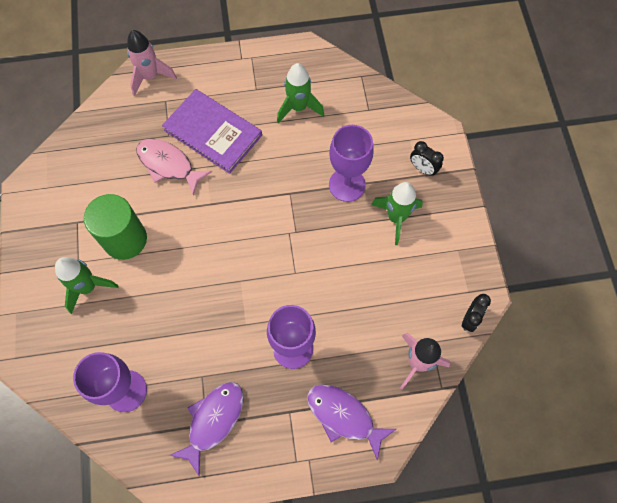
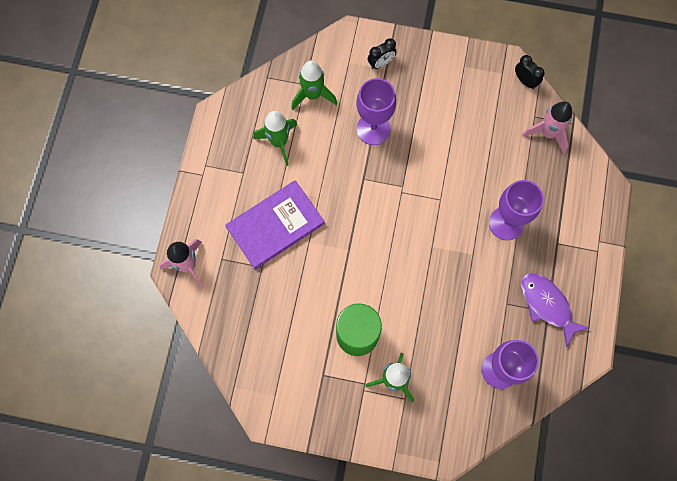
camera: 70 degrees left, 5 degrees up
pink fish [136,139,212,195] -> none
purple fish [307,384,396,461] -> none
green rocket [371,182,423,245] -> green rocket moved to [291,61,337,110]

